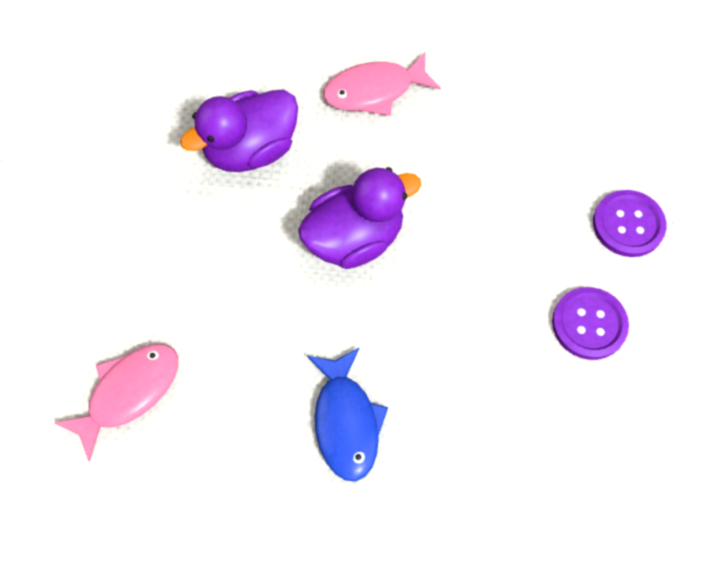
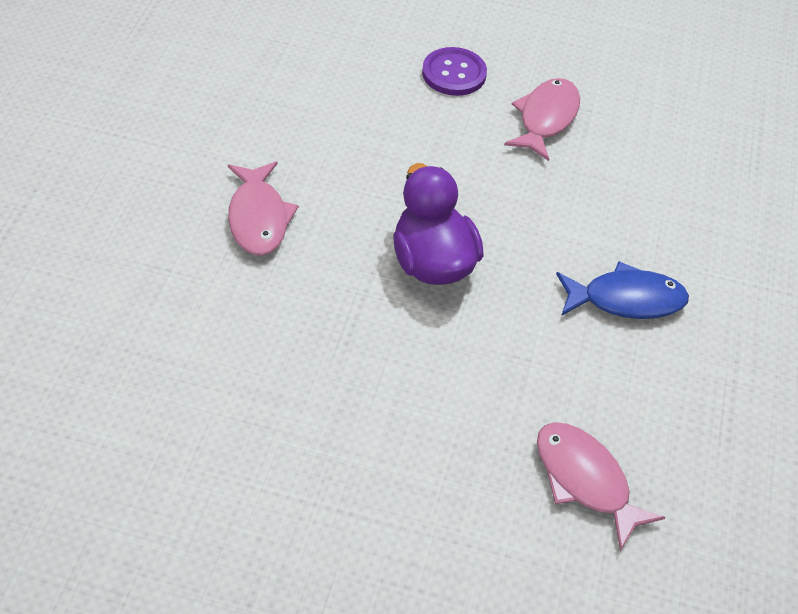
camera: 85 degrees left, 15 degrees down
purple duck [180,89,298,172] -> none
purple button [552,287,629,360] -> pink fish [504,78,580,161]

